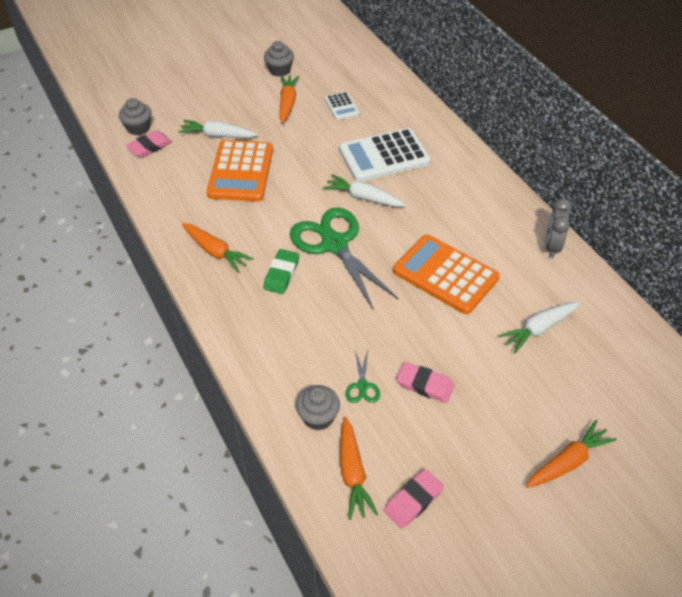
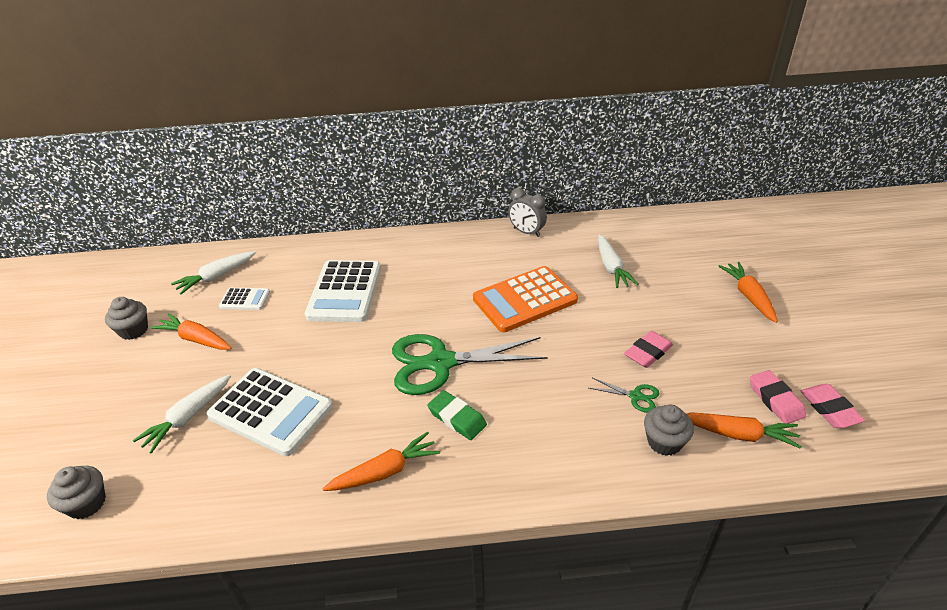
camera: 65 degrees left, 10 degrees down
pink eraser [126,130,172,158] -> pink eraser moved to [800,384,865,428]
orange calculator [207,140,273,202] -> white calculator [207,368,333,456]
white carrot [323,174,406,207] -> white carrot moved to [171,251,256,294]

